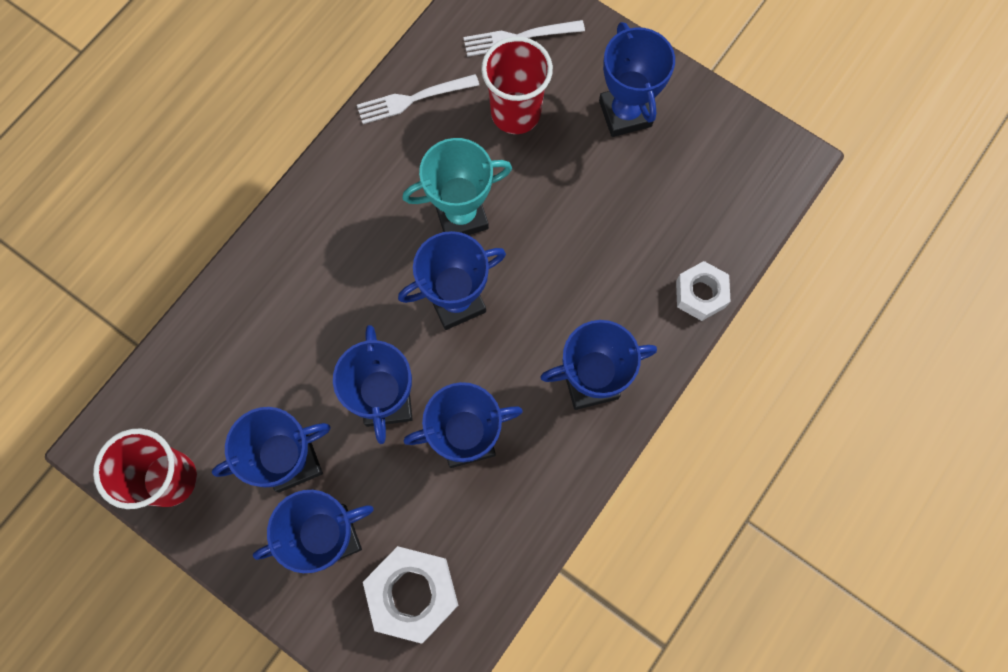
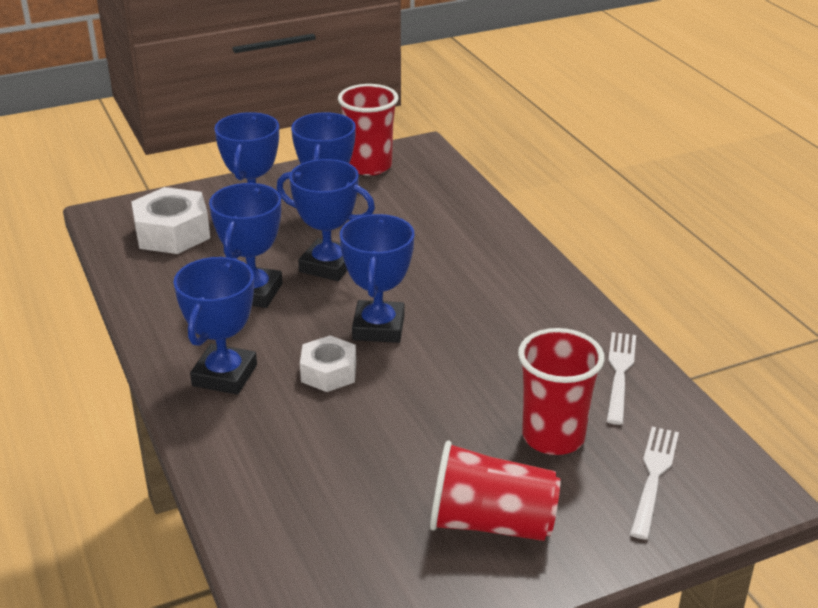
camera: 120 degrees right, 40 degrees down
turquoise trophy [402,138,512,235] -> none
blue trophy [599,22,675,137] -> red cup [430,441,561,541]
white nut [676,261,731,321] -> white nut moved to [300,335,356,392]

